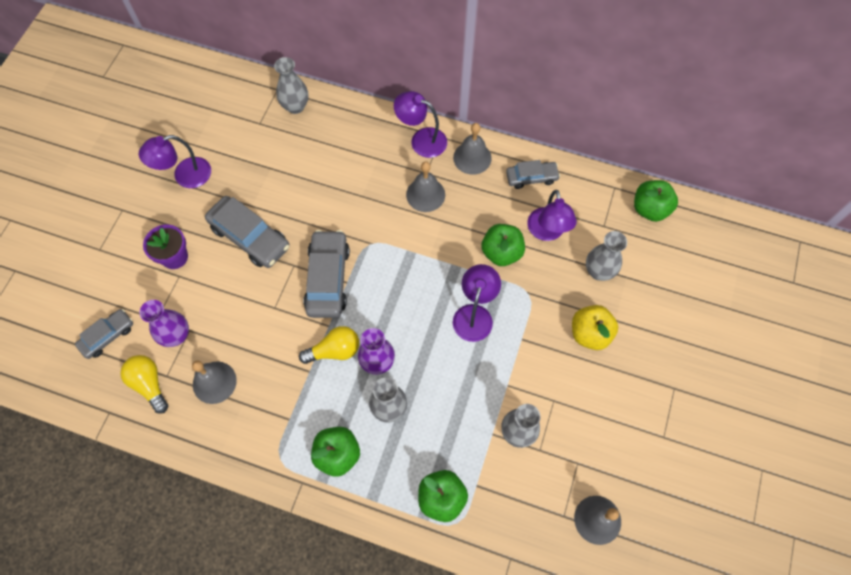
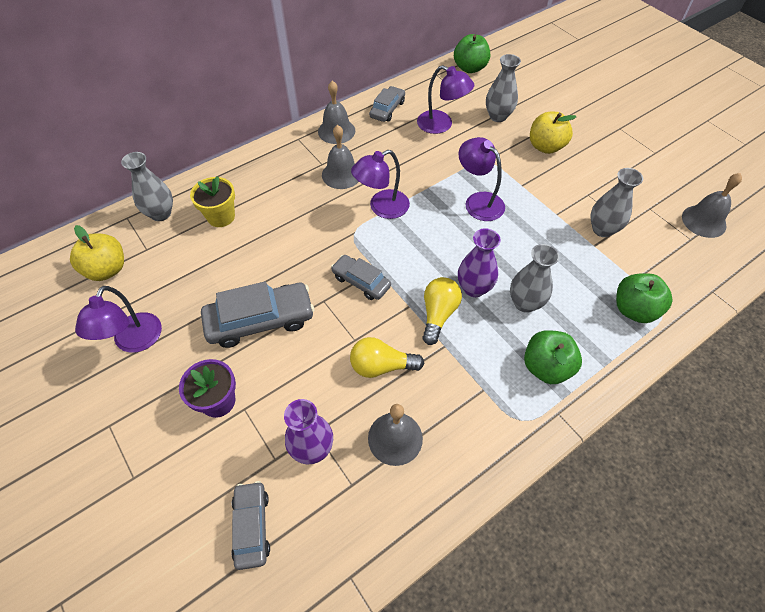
camera: 55 degrees left, 10 degrees down
yellow light bulb [120,355,168,414] -> yellow light bulb moved to [350,337,424,378]
grey car [303,230,350,318] -> grey car [331,255,391,300], size x0.60
purple lamp [394,91,447,158] -> purple lamp moved to [351,150,410,219]
green apple [482,224,525,266] -> none
none -> yellow apple [70,225,124,281]
none -> yellow flower pot [190,176,235,227]

